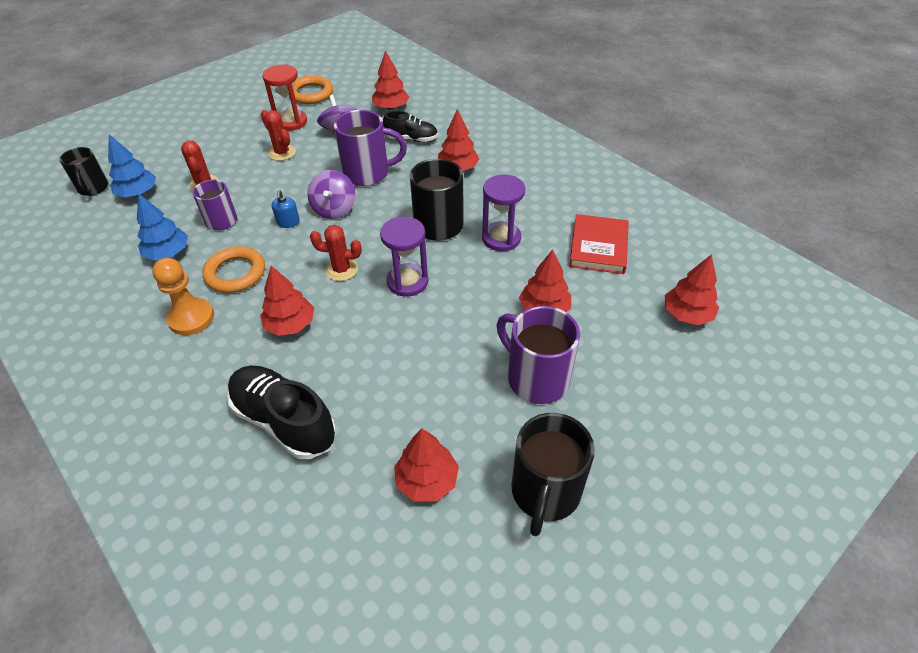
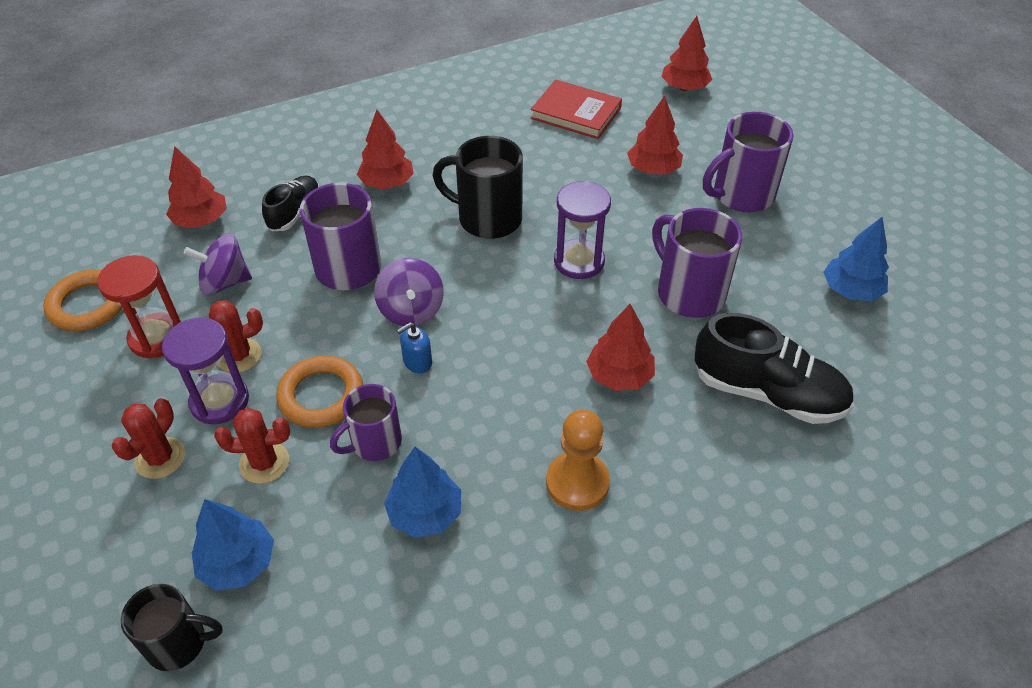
camera: 75 degrees left, 0 degrees up
orange ring [202,246,265,293] -> orange ring moved to [276,356,363,428]
black shoe [227,366,337,459] -> black shoe turned 120 degrees counterclockwise [695,313,854,424]
blue soap dispenser [271,190,300,228] -> blue soap dispenser turned 135 degrees clockwise [397,322,432,373]
purple spinning top [307,170,356,219] -> purple spinning top turned 60 degrees clockwise [374,258,444,326]
red cactus [310,225,362,281] -> red cactus moved to [112,398,185,479]
red tree [394,428,459,501] -> blue tree [824,217,889,301]
purple hourglass [482,174,525,251] -> purple hourglass moved to [162,318,249,424]
black mug [511,413,595,536] -> none
none -> purple mug [652,208,742,318]

